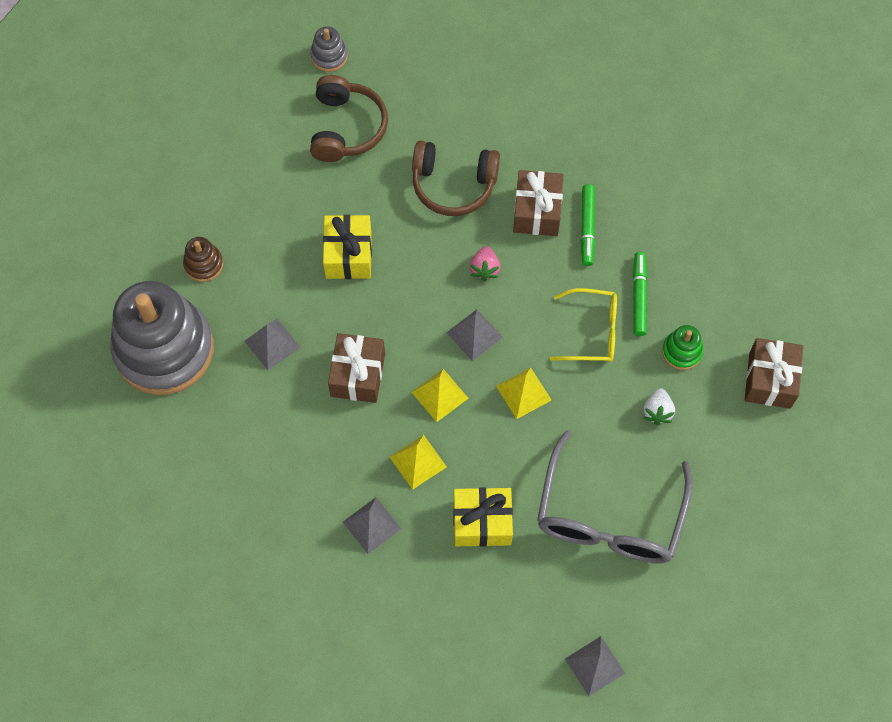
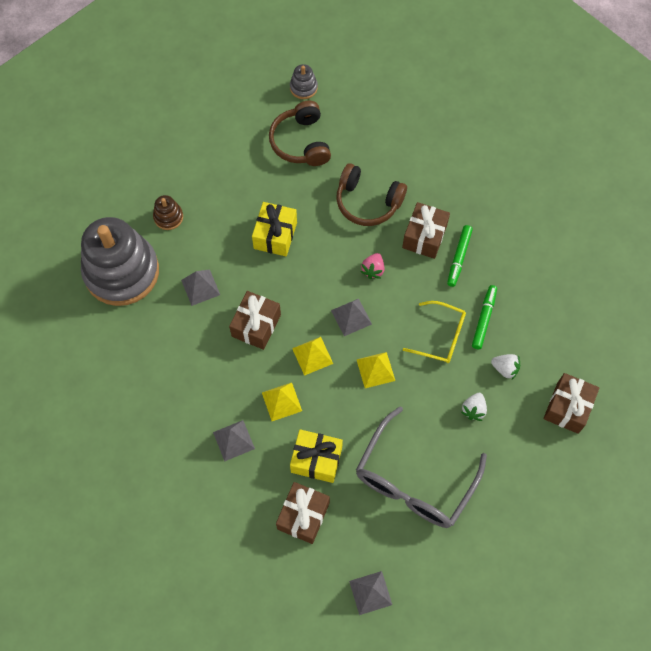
camera: 15 degrees right, 0 degrees up
brown headphones [310,75,388,162] -> brown headphones turned 150 degrees clockwise [269,101,331,166]
green stacking toy [662,325,703,370] -> white strawberry [491,354,520,380]
none -> brown gift [276,482,330,544]

